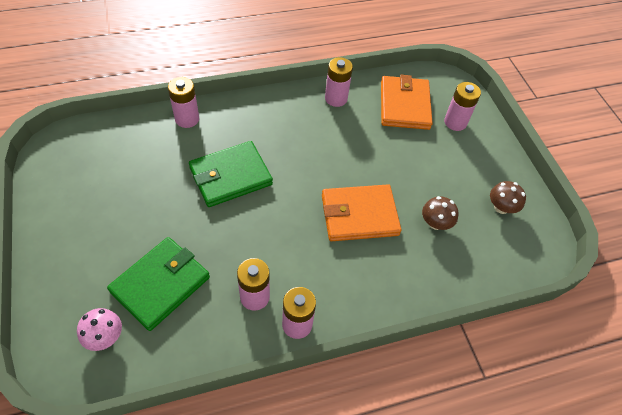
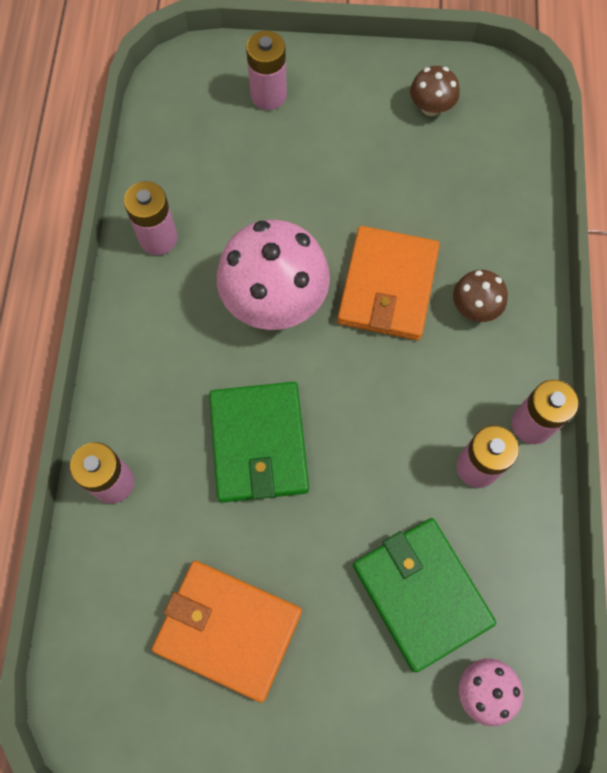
camera: 65 degrees left, 15 degrees up
orange wallet [381,75,433,130] -> orange wallet moved to [152,561,302,703]
brown mushroom [422,196,459,230] -> brown mushroom moved to [453,270,508,322]
none -> pink mushroom [217,220,330,330]

